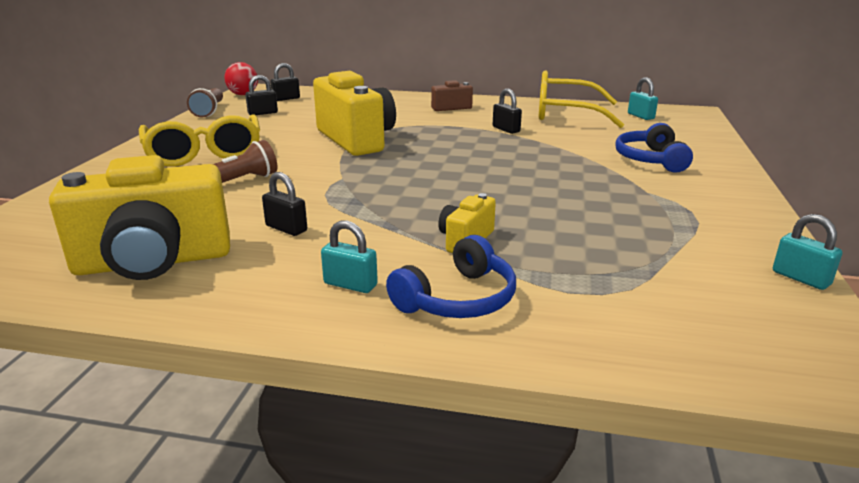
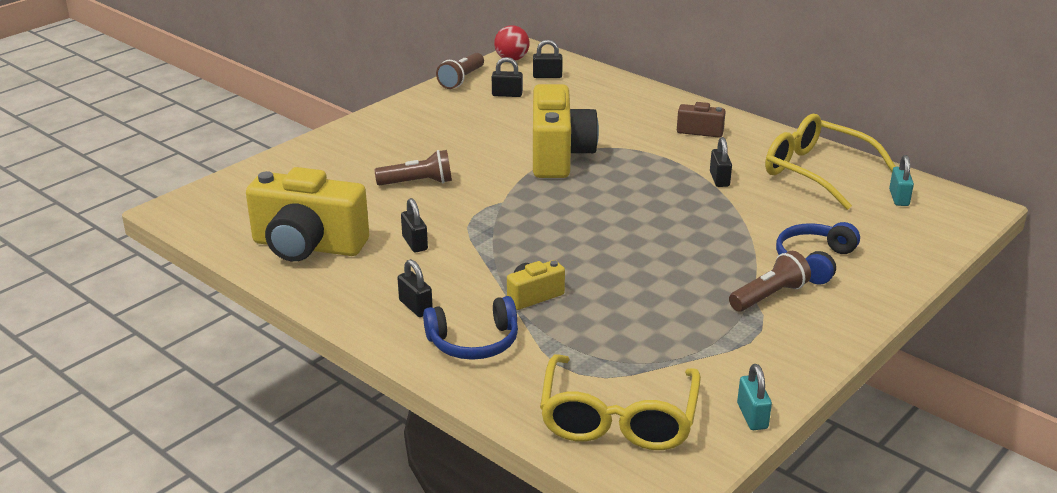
camera: 30 degrees right, 5 degrees up
yellow glasses [139,114,260,167] -> yellow glasses moved to [540,354,701,450]
turquoise padlock [321,220,378,293] -> black padlock [398,259,433,317]
none -> brown flashlight [729,251,811,312]

